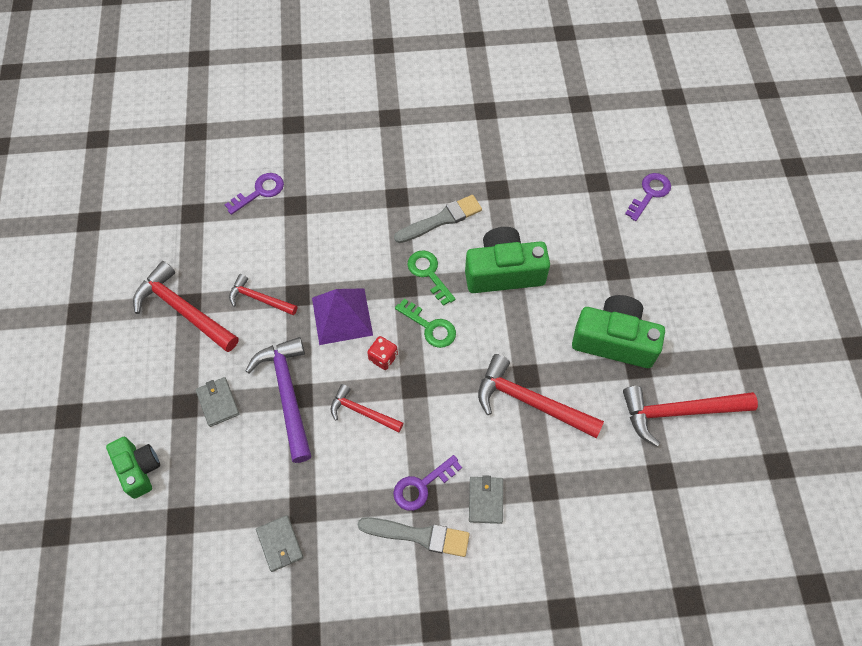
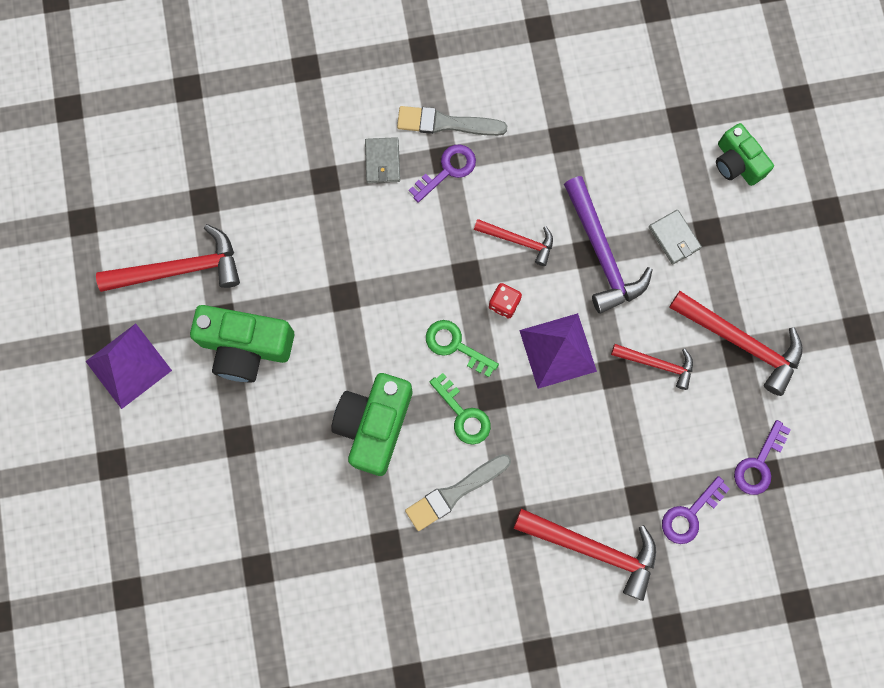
camera: 175 degrees right, 15 degrees up
grey wallet [256,515,303,572] -> none
green camera [465,227,550,293] -> green camera turned 120 degrees clockwise [331,373,412,476]
red hammer [478,354,604,438] -> red hammer moved to [514,509,656,601]
purple key [625,173,671,221] -> purple key moved to [734,420,791,495]
none -> purple pyramid [85,323,172,409]

